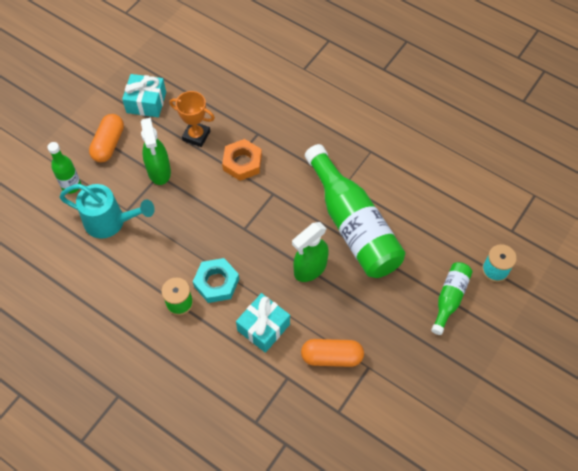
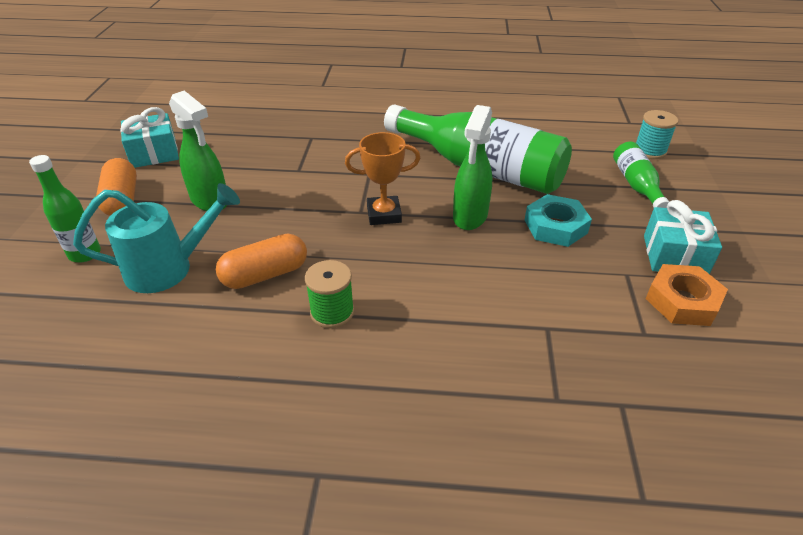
camera: 30 degrees left, 20 degrees down
orange trophy [169,91,215,147] -> orange trophy moved to [345,132,420,225]
turquoise nut [193,258,239,303] -> turquoise nut moved to [525,194,592,247]
orange nut [222,139,262,181] -> orange nut moved to [646,264,728,326]
turquoise gift [236,293,290,353] -> turquoise gift moved to [644,200,722,274]
orange capsule [301,339,364,367] -> orange capsule moved to [216,234,307,289]

